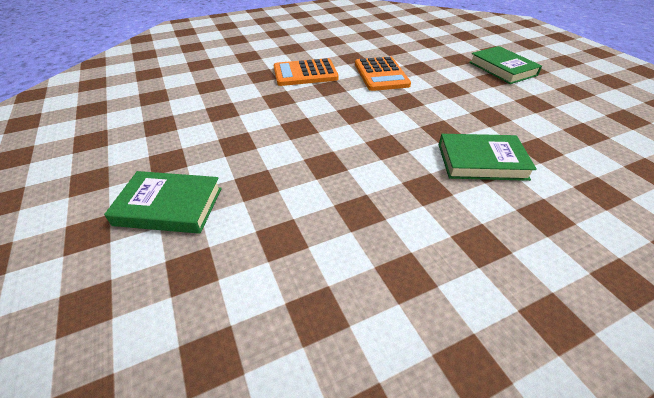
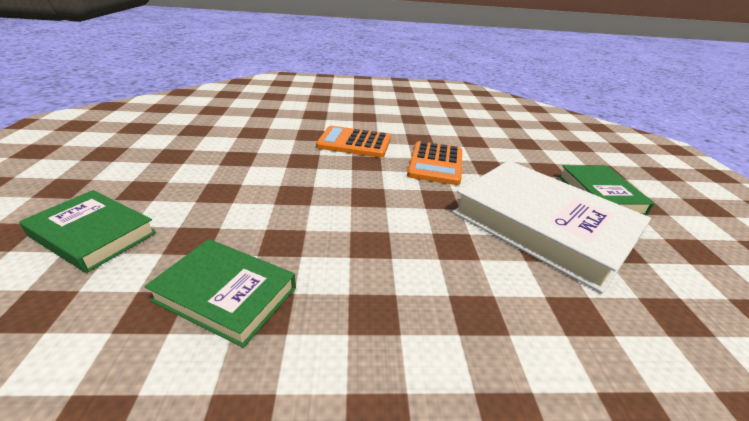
camera: 20 degrees right, 10 degrees down
green book [438,134,537,181] -> green book moved to [144,239,296,348]
none -> white book [453,160,651,293]

